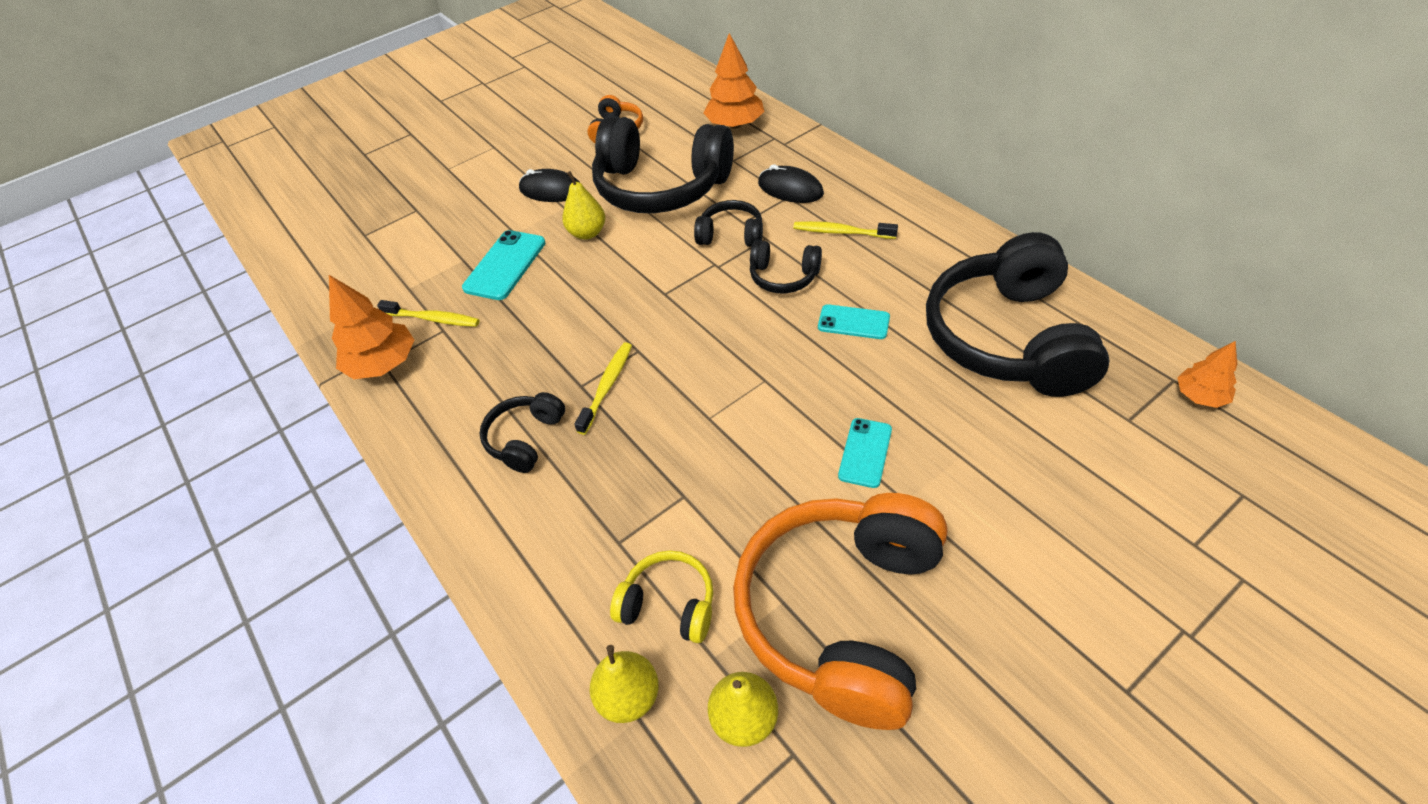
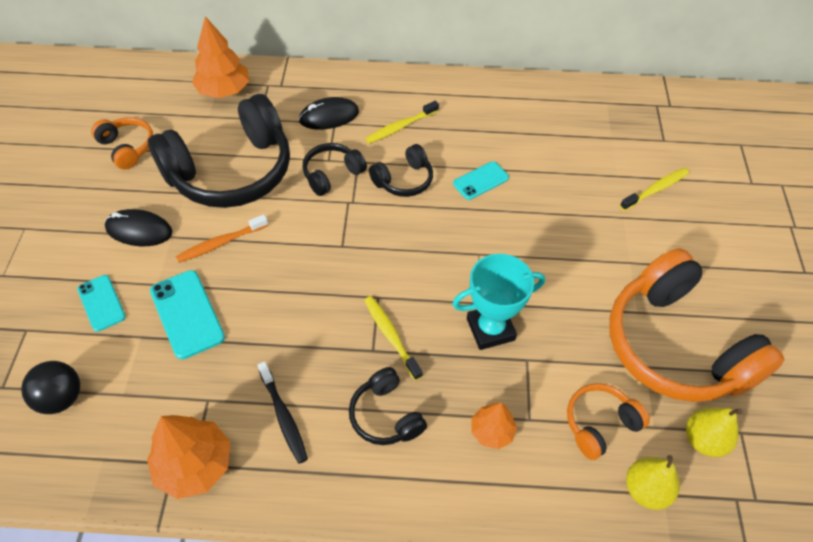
camera: 55 degrees left, 5 degrees up
yellow toothbrush [377,300,480,327] -> yellow toothbrush moved to [620,168,689,211]
black mouse [519,169,579,202] -> black mouse turned 45 degrees clockwise [105,209,172,246]
yellow pear [562,171,605,239] -> orange toothbrush [176,214,268,263]
yellow headphones [610,550,713,643] -> orange headphones [567,383,650,460]
turquoise phone [838,418,892,488] -> turquoise phone moved to [77,275,126,332]
black headphones [926,232,1109,397] -> none
orange tree [1177,341,1237,408] -> orange tree moved to [472,402,517,449]
none -> black ball [21,361,80,414]
none -> black toothbrush [258,361,308,464]
none -> turquoise trophy [452,254,545,350]

